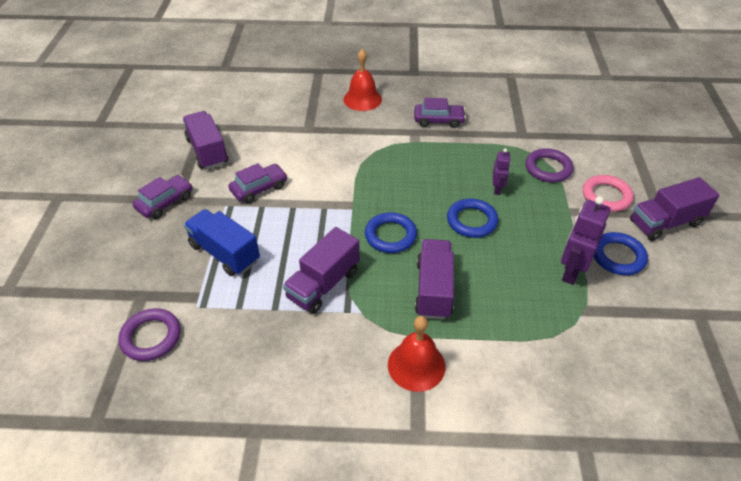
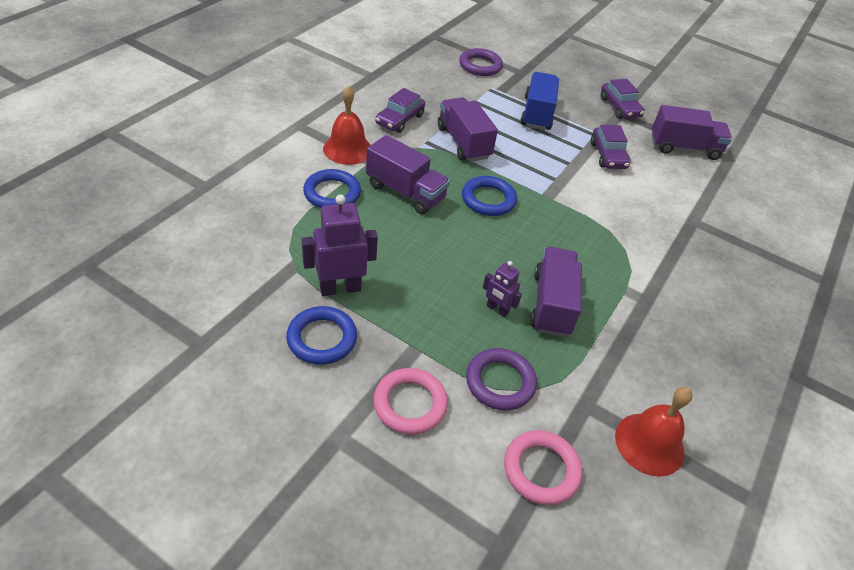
camera: 115 degrees right, 0 degrees up
blue truck [183,209,260,276] -> blue truck turned 60 degrees counterclockwise [520,72,559,130]
red bell [343,49,382,111] -> red bell moved to [615,387,693,477]
purple car [414,98,466,128] -> purple car moved to [375,88,425,133]
blue ring [447,199,498,238] -> blue ring moved to [303,169,361,208]
purple robot [561,196,611,285] -> purple robot turned 75 degrees counterclockwise [301,194,378,296]
purple truck [630,177,720,241] -> purple truck moved to [530,247,582,337]
none -> pink ring [504,430,582,505]

